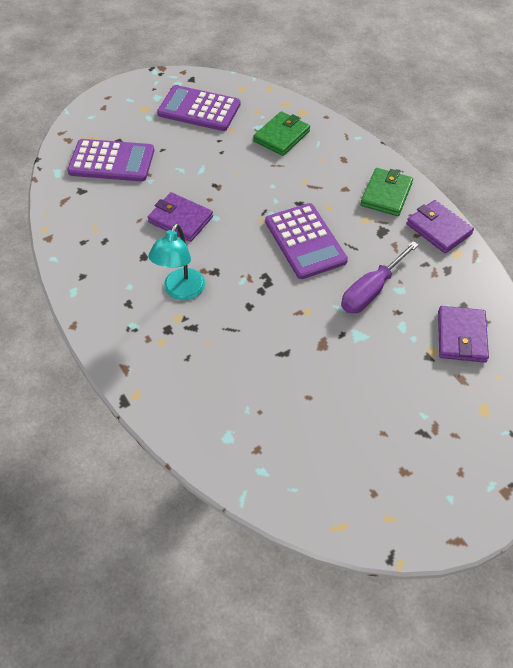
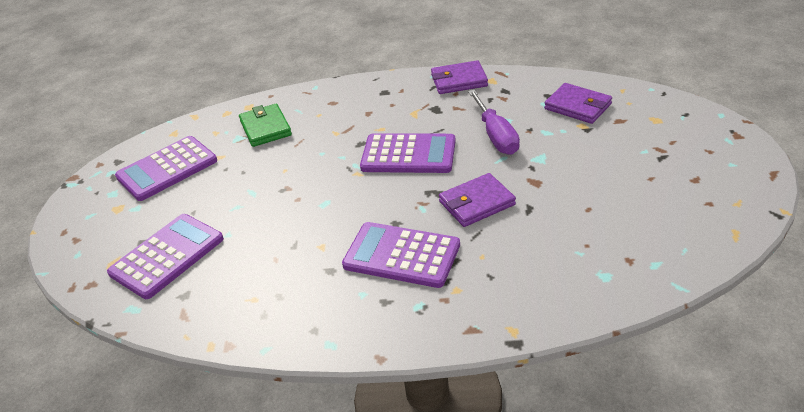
camera: 55 degrees left, 15 degrees down
purple wallet [148,192,213,242] -> purple wallet moved to [439,173,516,227]
turquoise lamp [148,223,205,300] -> purple calculator [342,222,460,288]
green wallet [360,168,413,216] -> none

